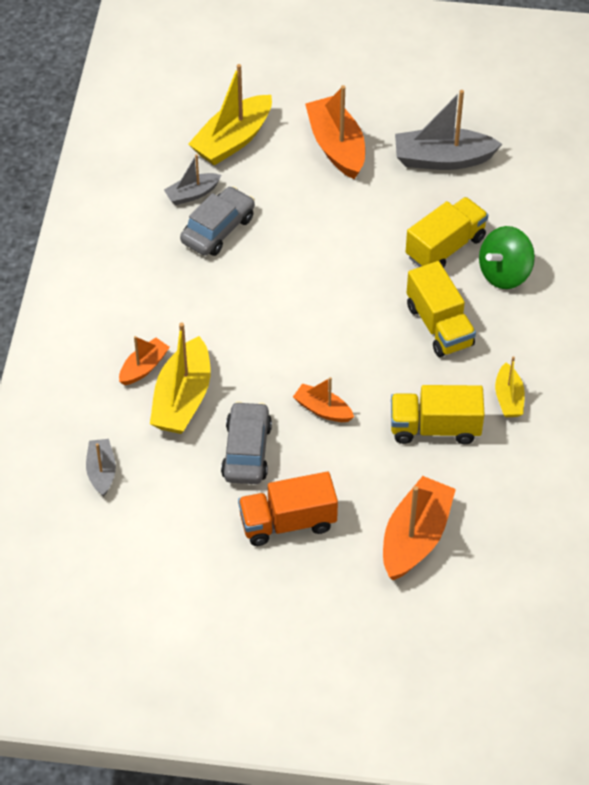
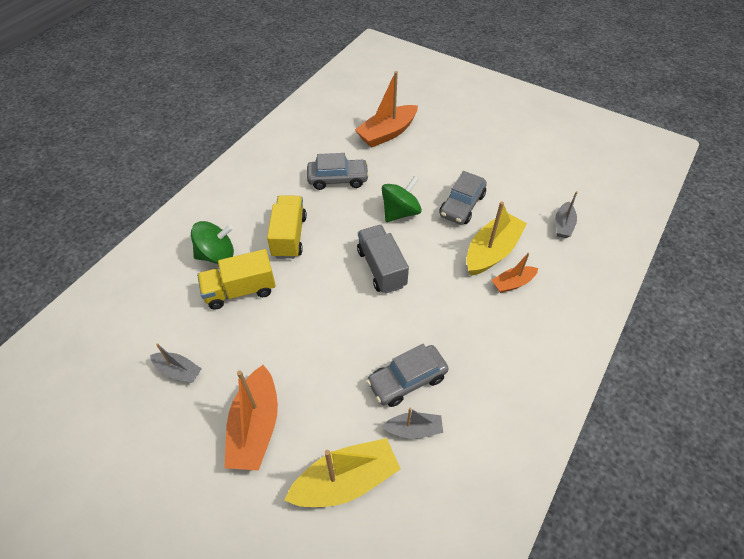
camera: 155 degrees left, 0 degrees up
orange truck [238,472,338,546] -> none
orange boat [293,377,354,422] -> green spinning top [382,176,422,222]
yellow truck [391,385,484,444] -> grey car [307,153,369,190]
grey boat [395,90,502,170] -> grey boat [150,343,202,383], size x0.56
yellow boat [495,356,525,417] -> none
none -> grey truck [357,225,409,294]

